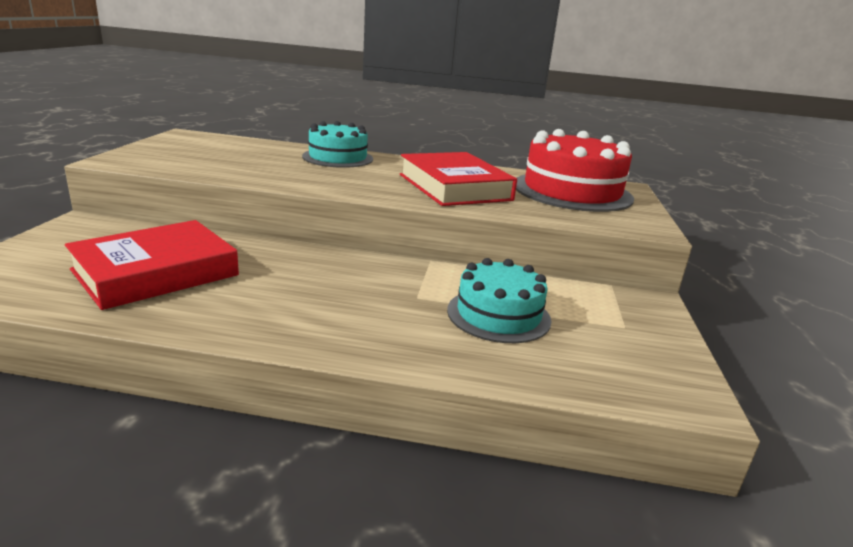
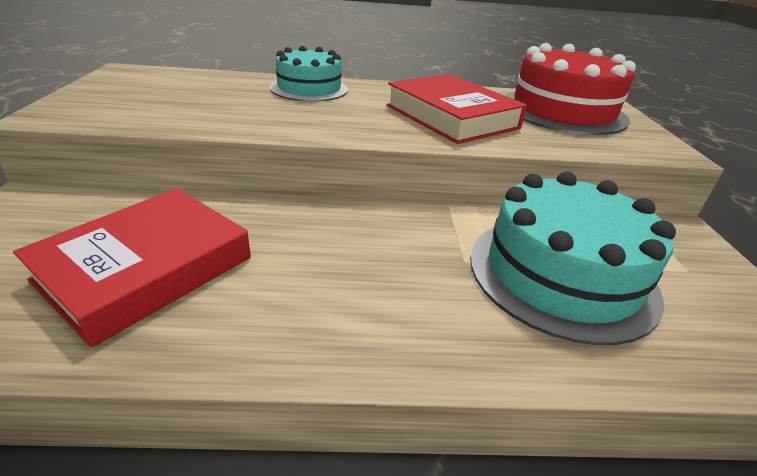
camera: 10 degrees left, 10 degrees up
turquoise cake [447,258,551,343] -> turquoise cake [470,172,676,345], size x1.57

